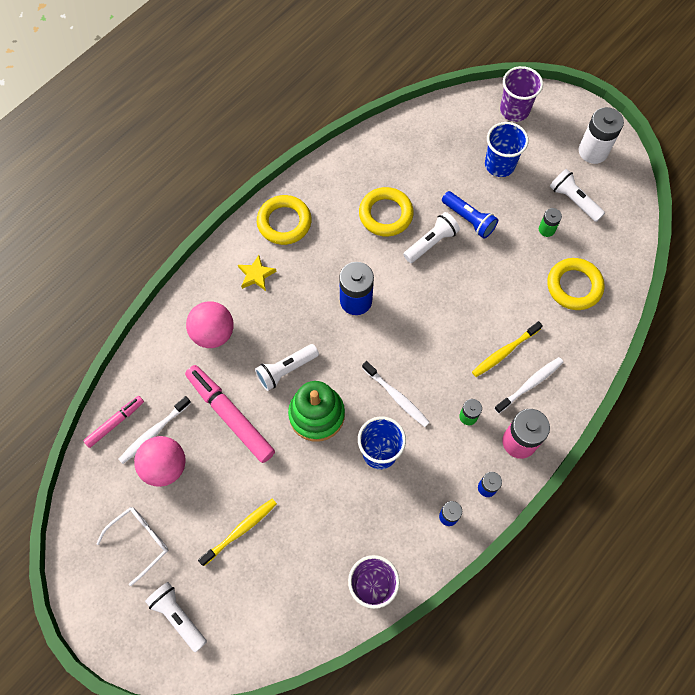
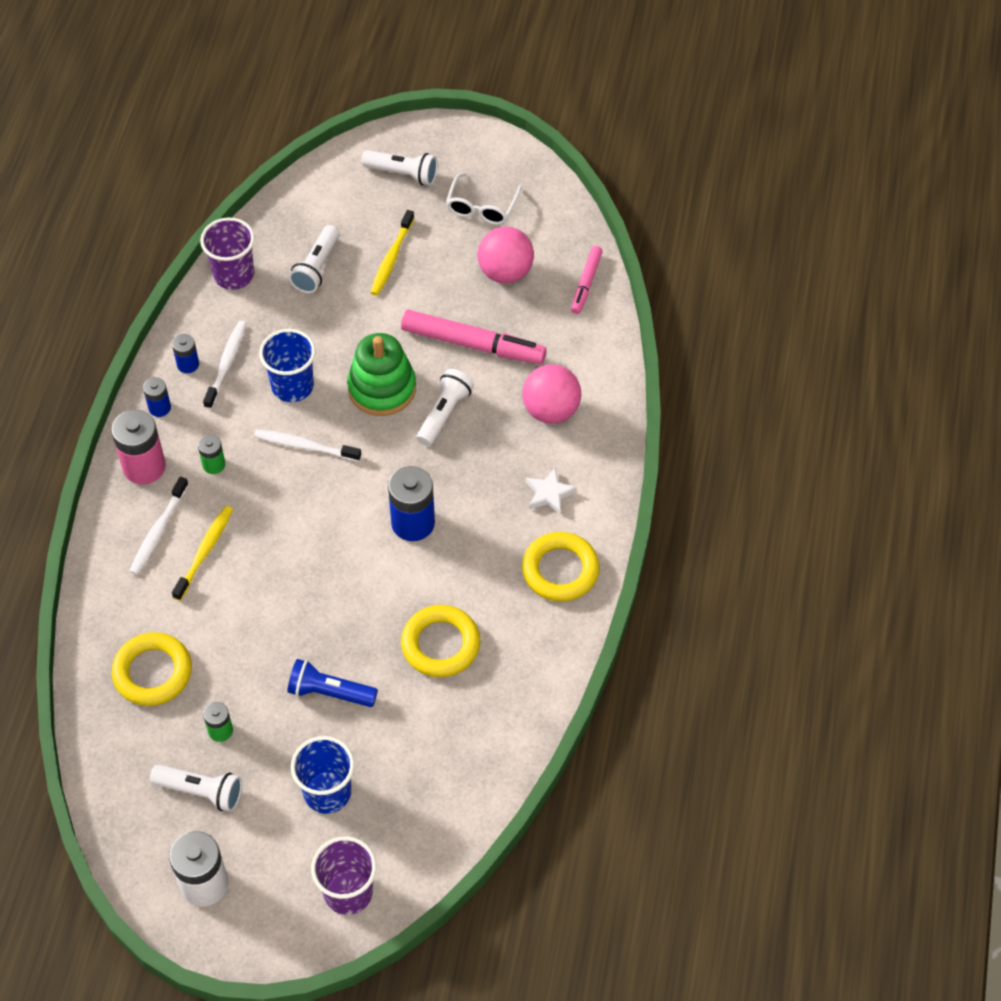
camera: 150 degrees right, 10 degrees down
white toothbrush [118,396,191,464] -> white toothbrush moved to [203,321,247,409]
yellow star [238,255,277,291] -> white star [526,468,577,515]
white flashlight [403,212,460,263] -> white flashlight moved to [289,225,339,293]

